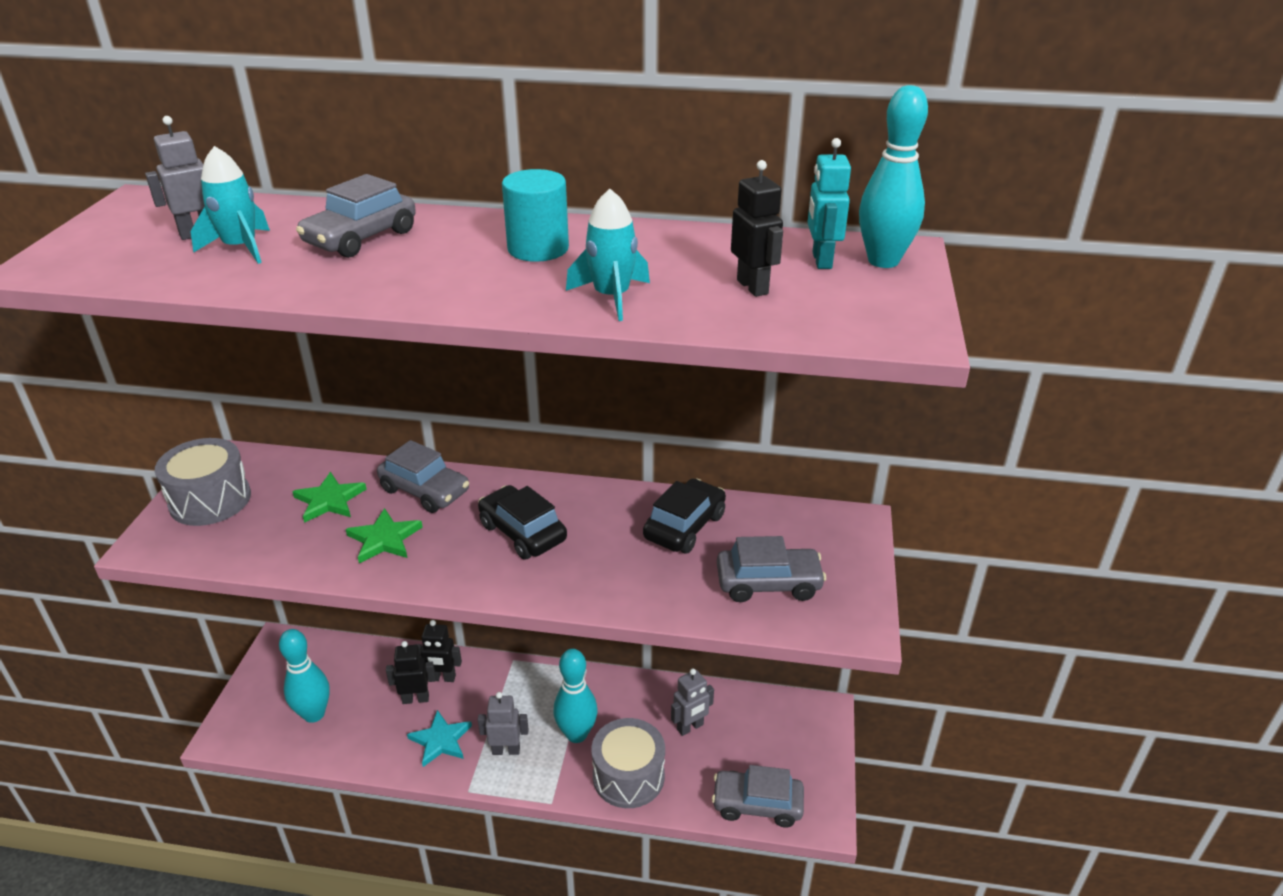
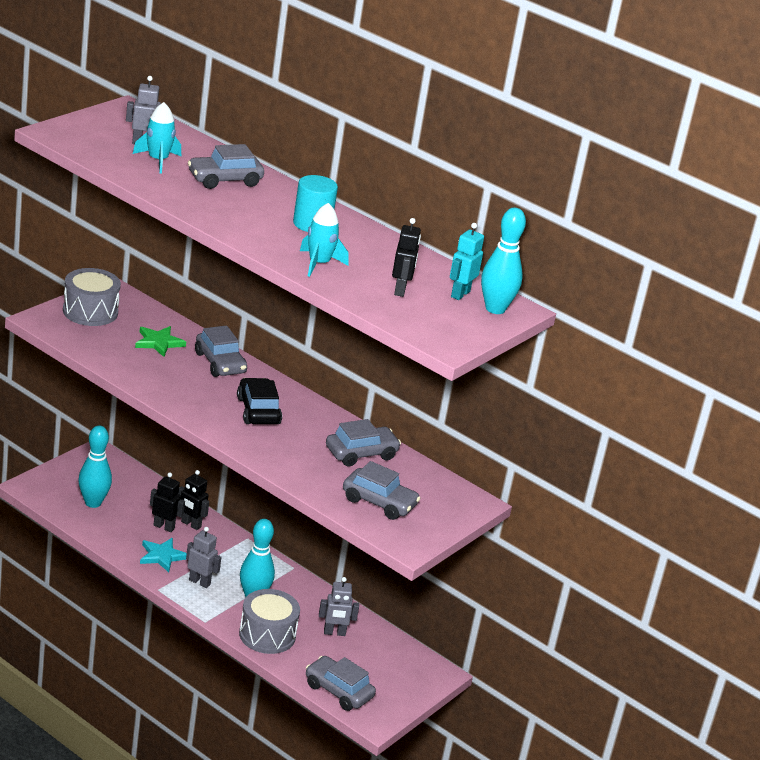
camera: 25 degrees right, 5 degrees down
green star [346,508,422,564] -> none
black car [643,478,726,554] -> grey car [326,419,401,466]

